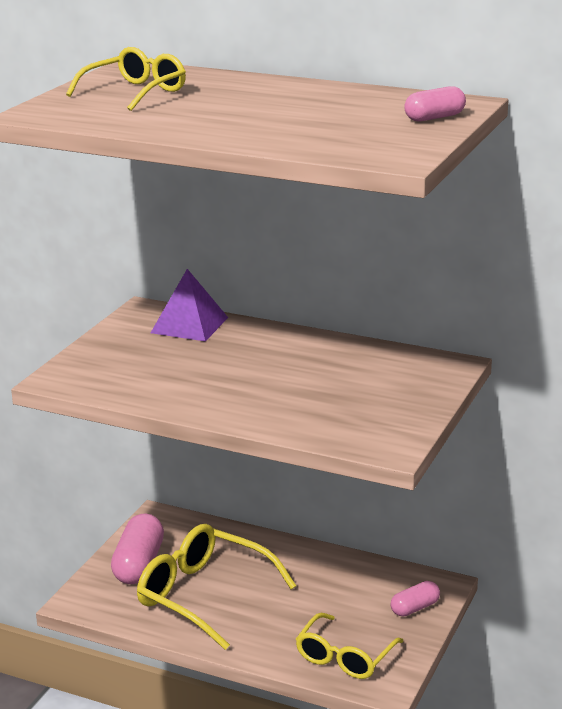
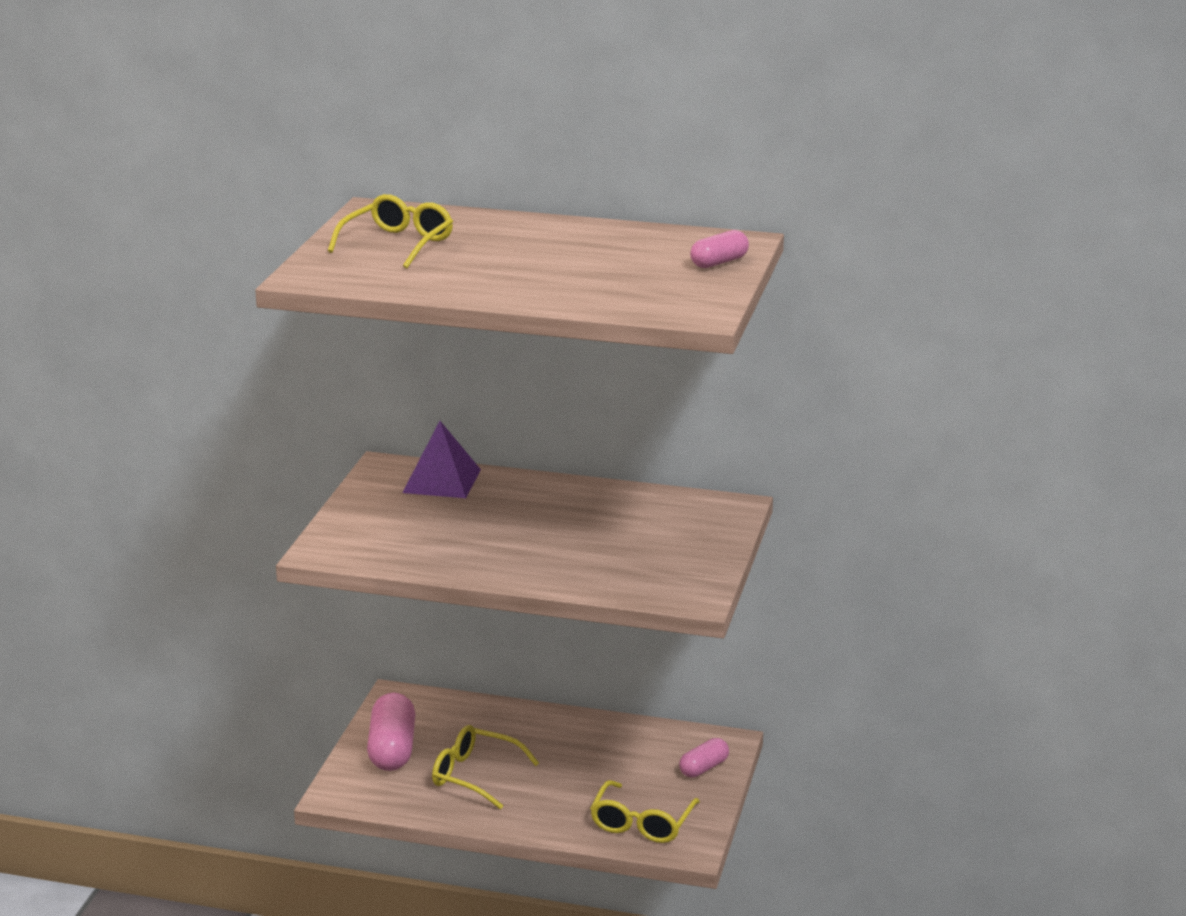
camera: 10 degrees left, 0 degrees up
yellow glasses [137,524,296,650] -> yellow glasses [432,725,539,809], size x0.65

